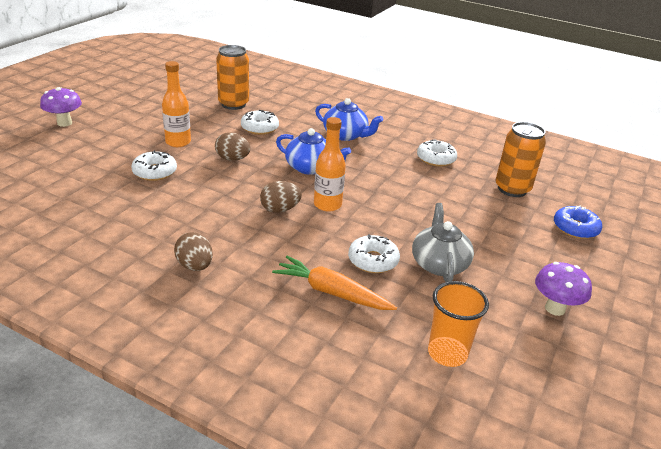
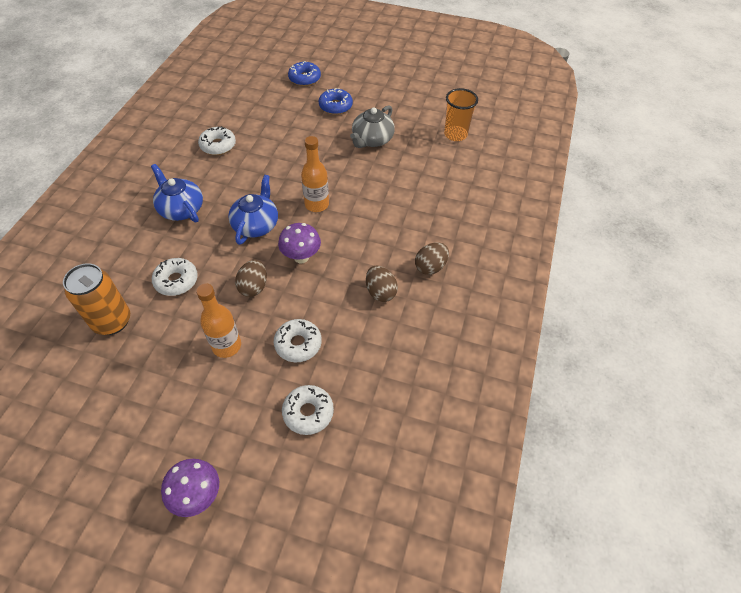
camera: 100 degrees left, 20 degrees up
brown egg [260,181,302,213] -> brown egg moved to [366,265,398,302]
orange carrot [272,256,397,310] -> none
blue teapot [315,98,383,141] -> blue teapot turned 60 degrees counterclockwise [151,164,203,222]
white donut [348,234,400,273] -> white donut moved to [282,385,334,435]
grey teapot [412,203,474,282] -> grey teapot turned 45 degrees counterclockwise [350,105,395,148]
orange can [496,122,546,197] -> none
purple mushroom [535,262,592,316] -> purple mushroom moved to [278,223,321,263]
none -> blue donut [319,88,353,115]

